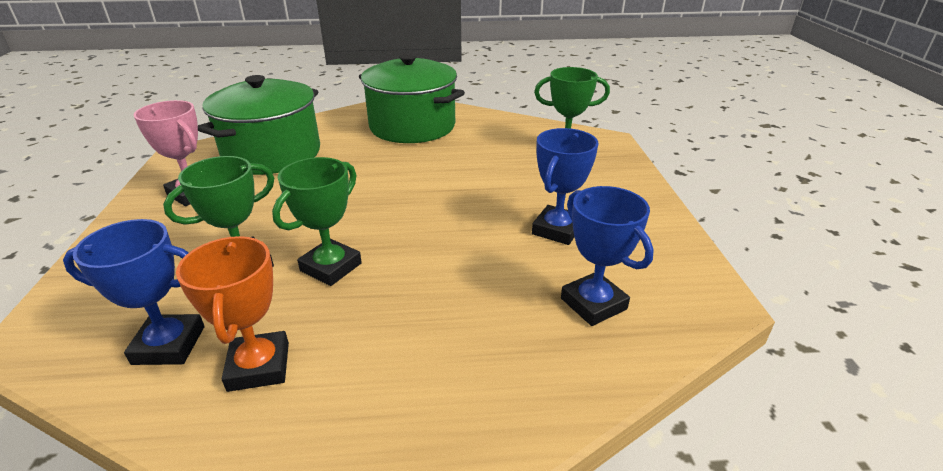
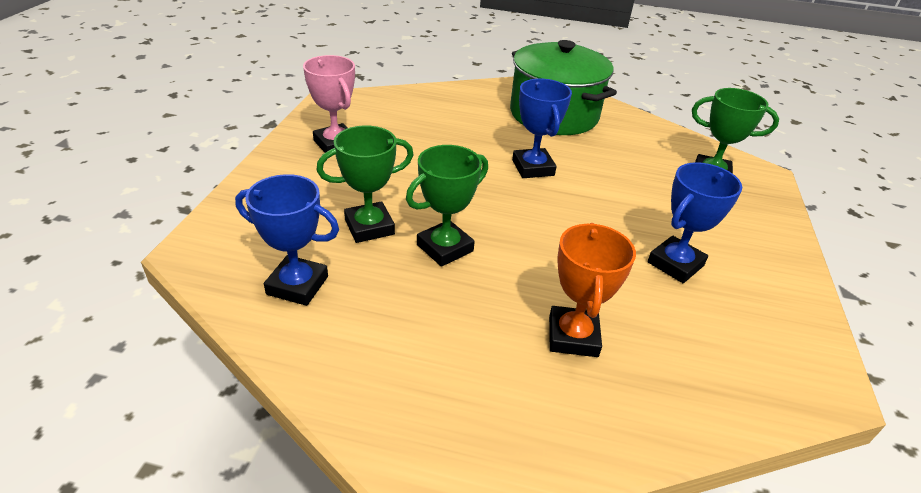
camera: 15 degrees right, 5 degrees up
orange trophy [176,236,289,392] -> orange trophy moved to [549,223,636,357]
green pot [198,75,320,175] -> none
blue trophy [561,186,654,326] -> blue trophy moved to [512,79,572,178]

